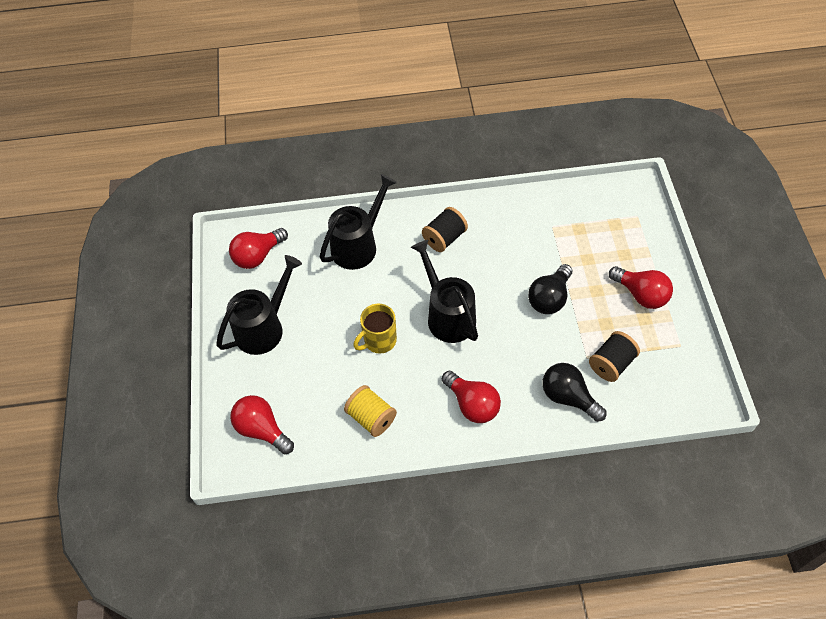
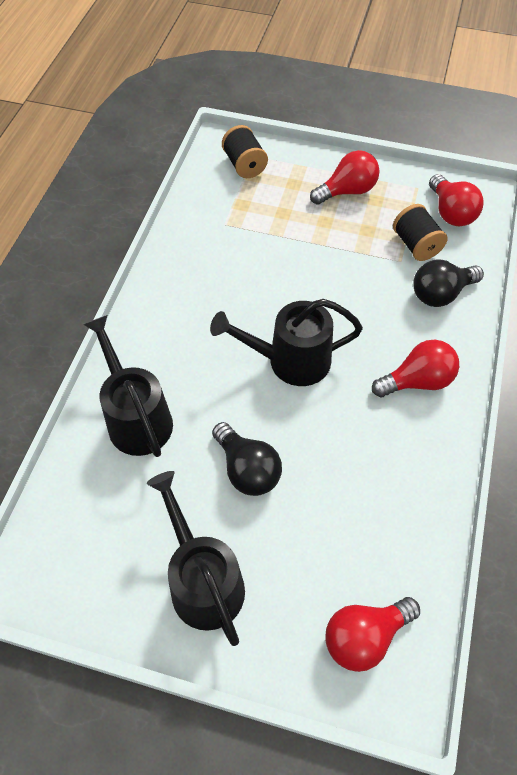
camera: 70 degrees left, 0 degrees up
red light bulb [229,228,288,269] -> red light bulb moved to [429,174,484,227]
yellow spool [344,385,397,437] -> none
yellow mug [353,304,397,354] -> none
black spool [422,207,468,252] -> black spool moved to [222,125,268,178]
black light bulb [528,264,572,314] -> black light bulb moved to [212,422,282,496]

